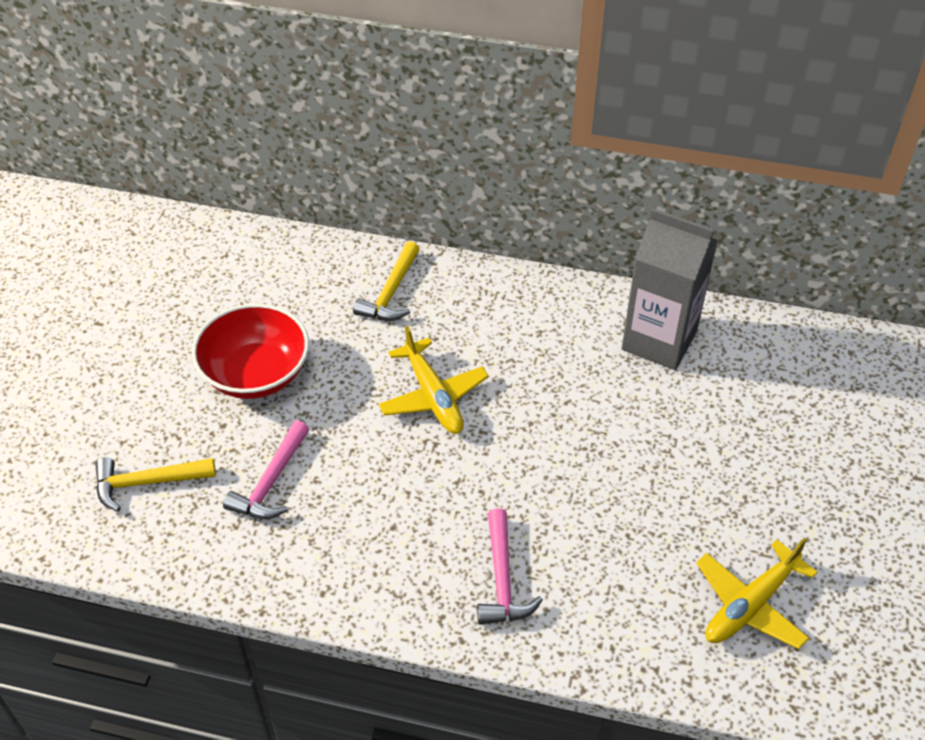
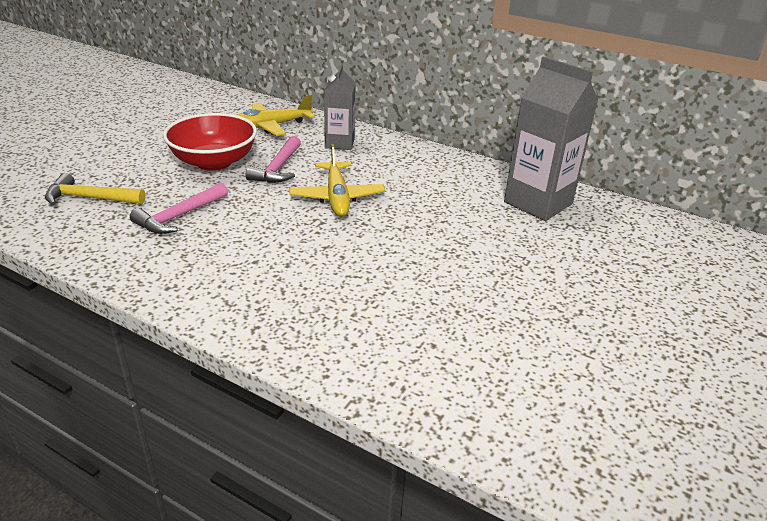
camera: 15 degrees right, 15 degrees down
yellow hammer [353,241,420,321] -> grey carton [324,64,356,150]
pink hammer [477,508,543,625] -> pink hammer moved to [246,136,301,183]
yellow plane [696,537,817,649] -> yellow plane moved to [237,94,315,136]

